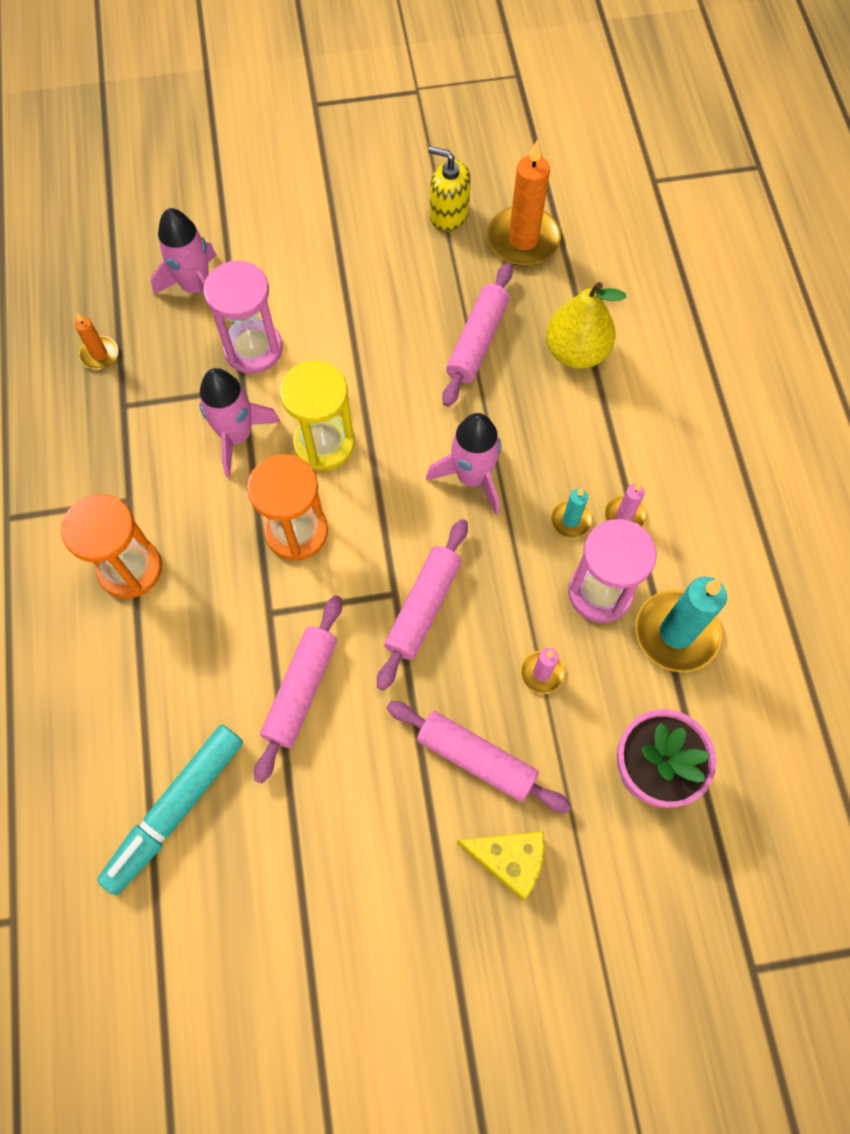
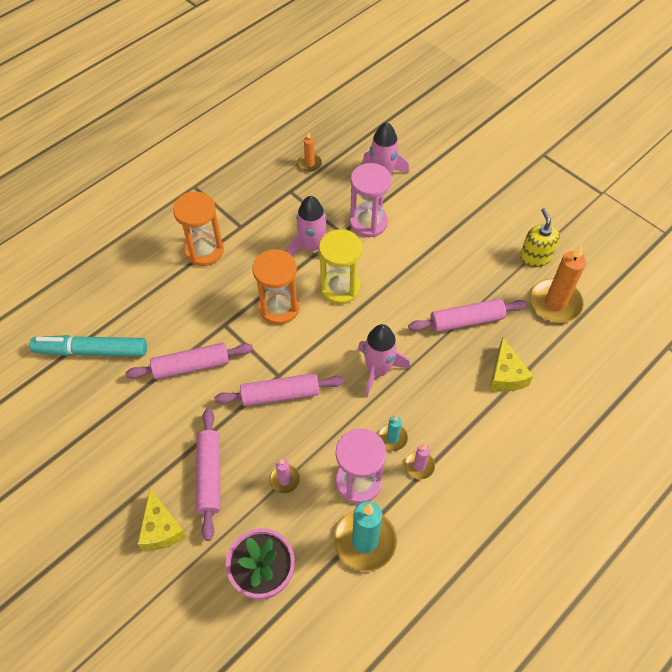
camera: 55 degrees right, 10 degrees down
yellow pear [546,282,627,369] -> yellow cheese [489,337,533,392]

